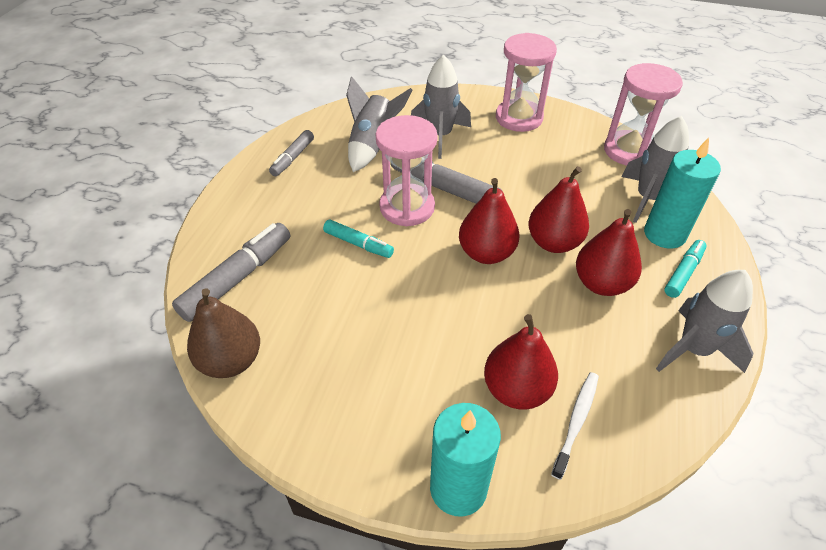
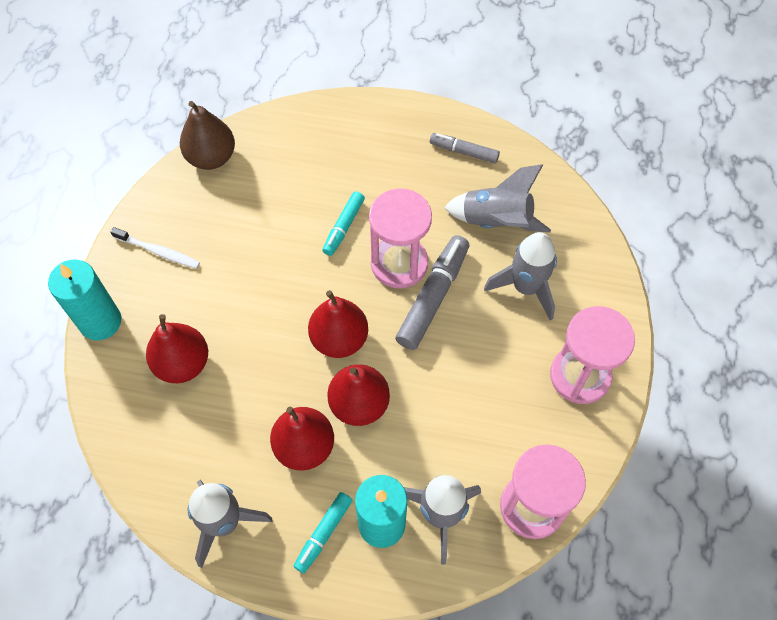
camera: 85 degrees right, 15 degrees up
grey marker [172,223,291,322] -> none
white toothbrush [551,372,599,480] -> white toothbrush moved to [110,227,200,269]
turquoise marker [664,240,707,298] -> turquoise marker turned 90 degrees clockwise [293,492,353,573]

